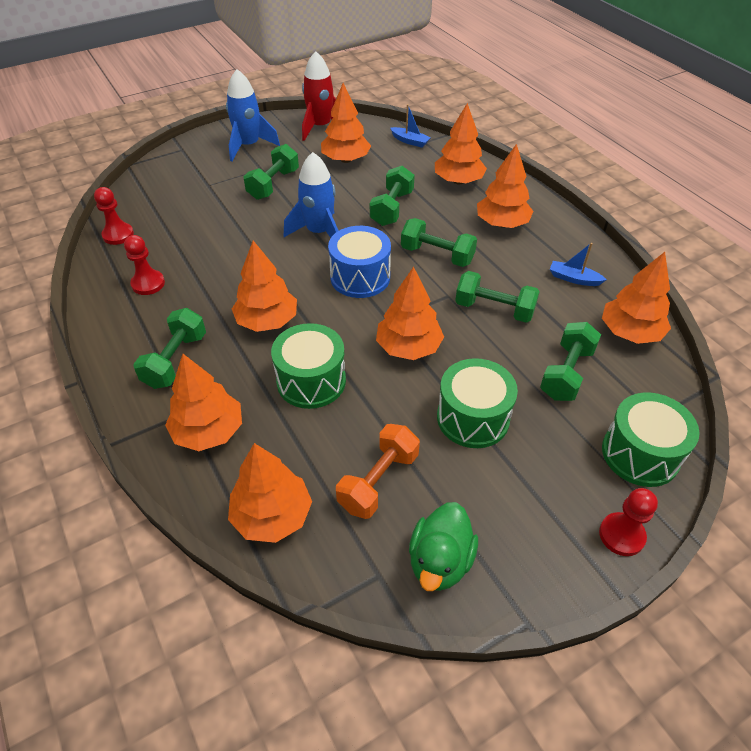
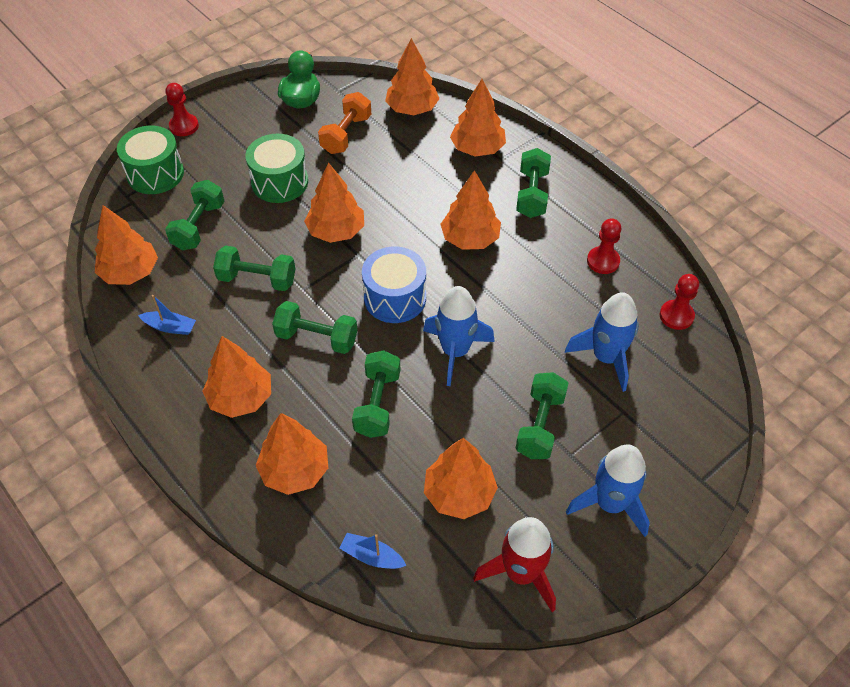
camera: 170 degrees right, 5 degrees up
green drum [271,323,346,409] -> none
none -> blue rocket [565,292,639,392]

